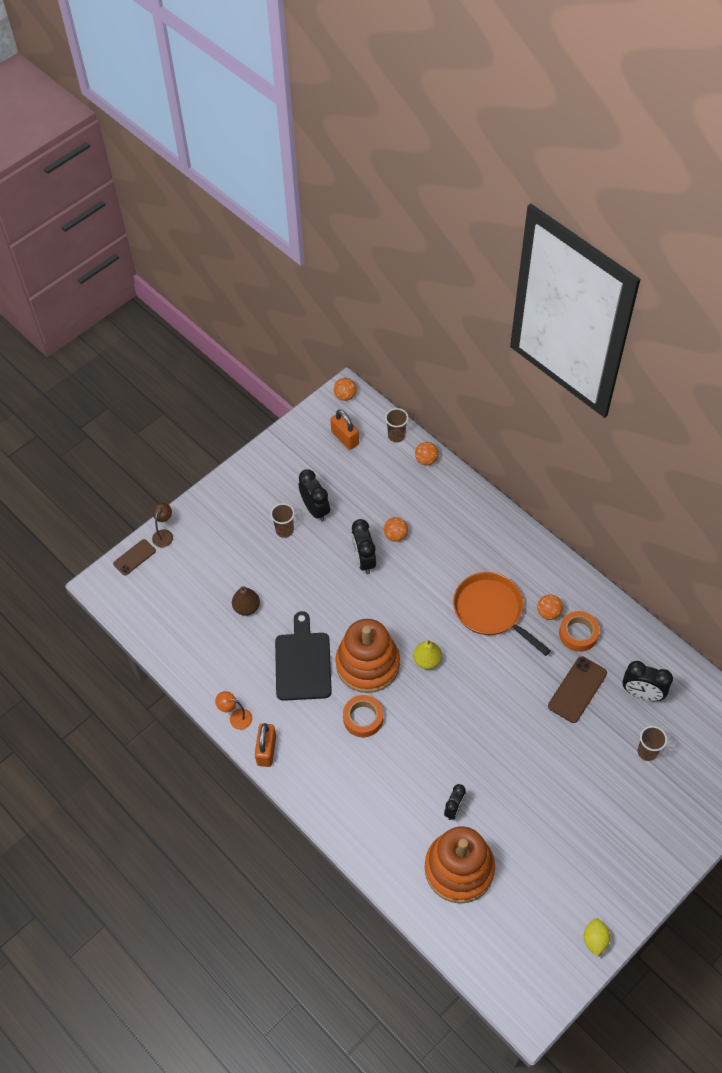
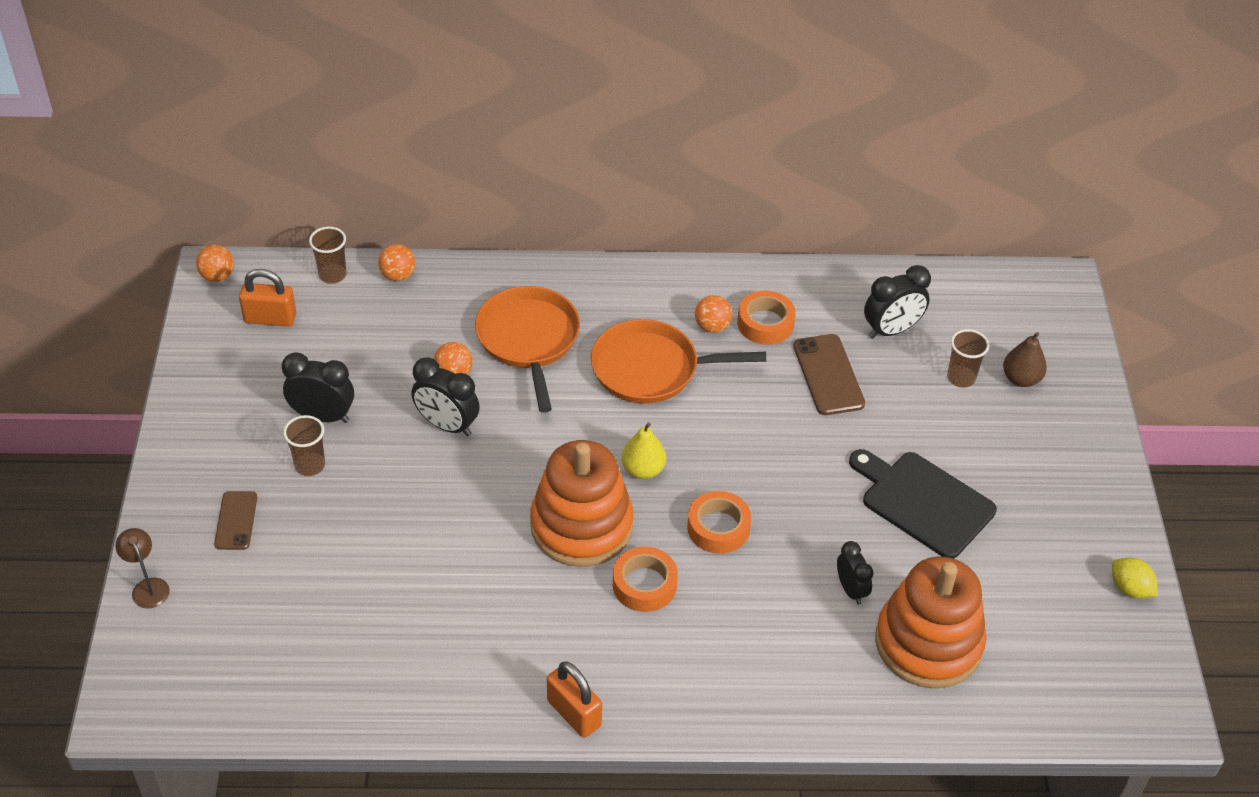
camera: 50 degrees left, 10 degrees down
brown phone [113,539,156,575] -> brown phone moved to [214,491,257,550]
orange lamp [215,691,252,730] -> none
brown pear [232,587,260,616] -> brown pear moved to [1003,332,1047,387]
black cutting board [275,611,332,701] -> black cutting board moved to [849,449,997,559]
none -> orange pan [475,286,580,413]
none -> orange tape [687,491,751,554]

